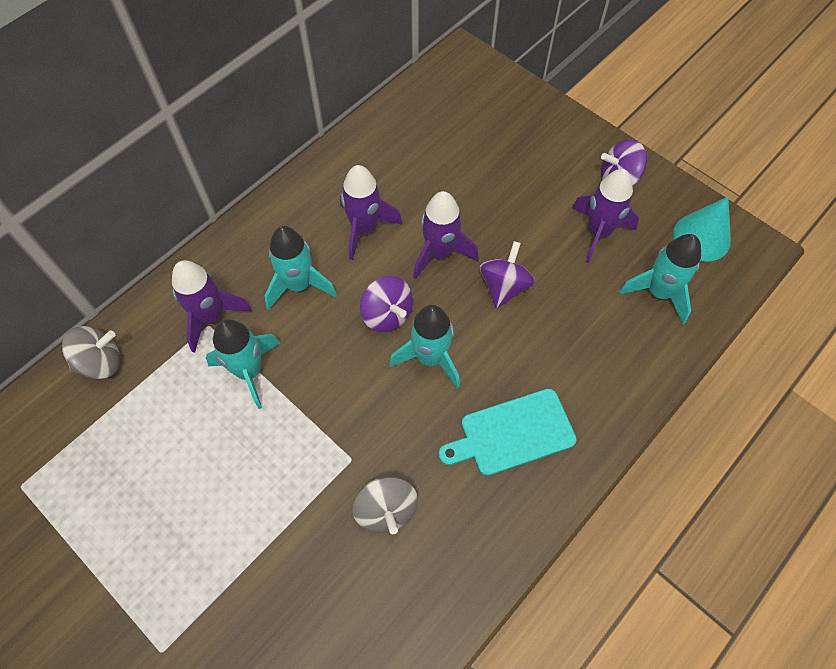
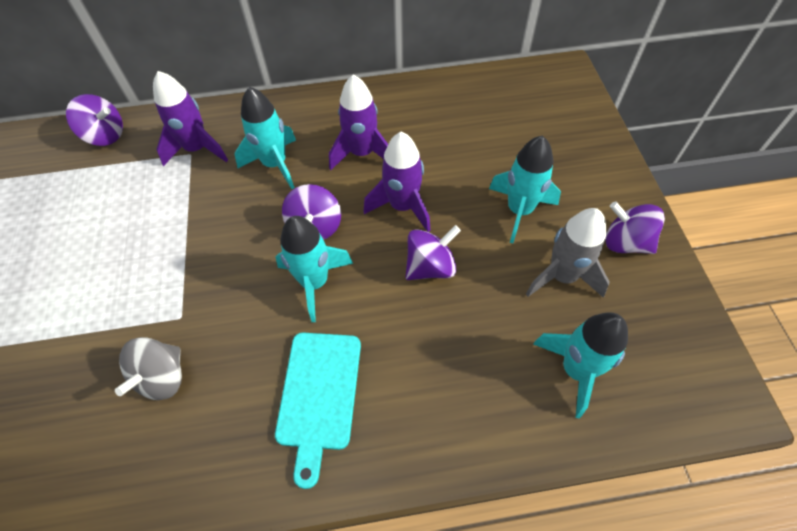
camera: 40 degrees right, 5 degrees down
grey spinning top [62,326,120,379] -> purple spinning top [66,94,123,146]
turquoise rocket [206,319,280,409] -> turquoise rocket moved to [489,136,561,243]
turquoise cutting board [439,389,577,476] -> turquoise cutting board turned 105 degrees counterclockwise [275,333,361,489]
purple rocket [572,169,639,263] -> grey rocket [526,208,610,298]
turquoise cone [673,197,731,262] -> none

